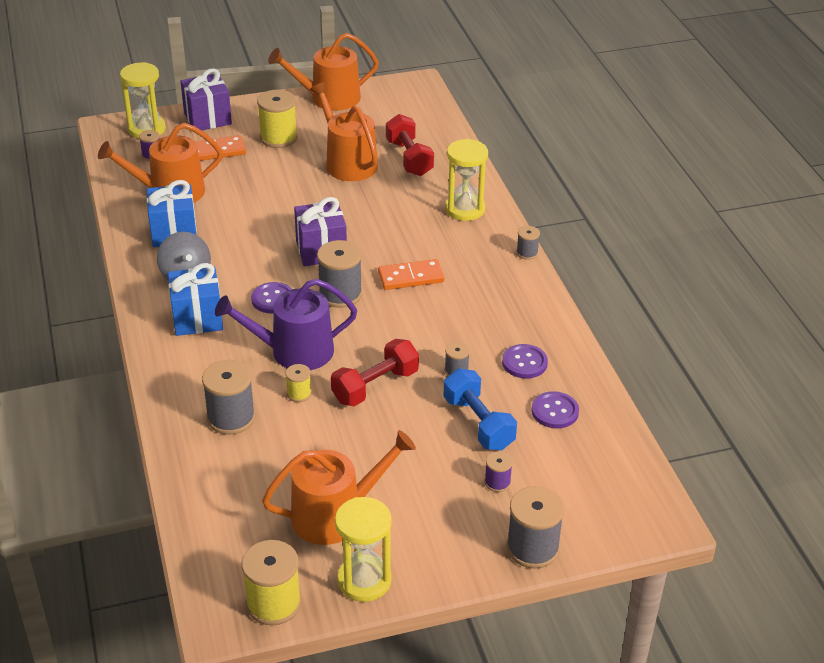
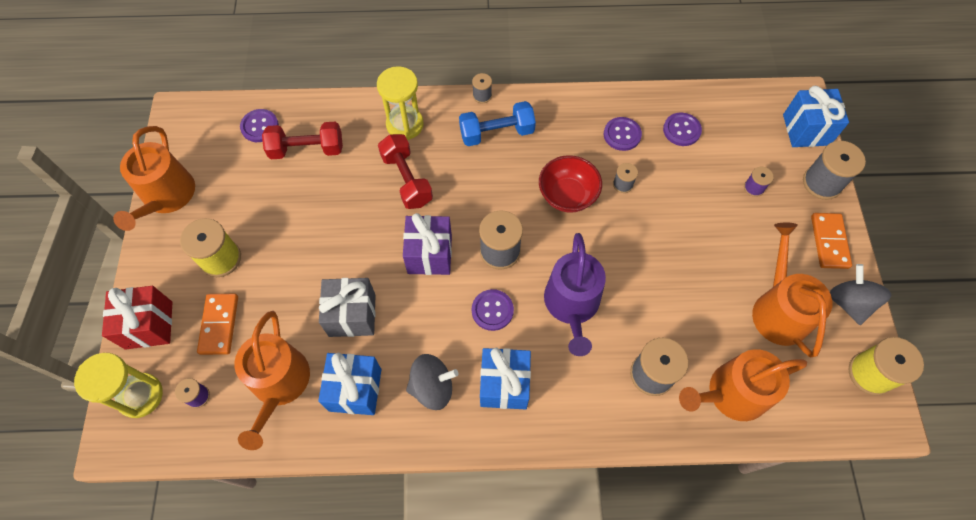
camera: 75 degrees left, 25 degrees up
purple gift [180,68,232,131] -> red gift [102,286,172,350]
yellow spool [285,364,312,402] -> none
orange watering can [310,82,378,181] -> orange watering can moved to [679,349,807,421]
red dumbbell [331,339,419,406] -> red dumbbell moved to [378,134,433,209]
yellow hourglass [335,497,392,602] -> grey spinning top [830,264,891,325]
orange domino [378,259,444,290] -> orange domino moved to [811,213,852,269]
blue dumbbell [444,368,517,450] -> blue dumbbell moved to [459,101,536,146]
none -> purple button [240,109,279,142]
none -> grey gift [319,278,376,337]
none -> red bowl [539,155,602,213]
none -> blue gift [783,86,849,147]

